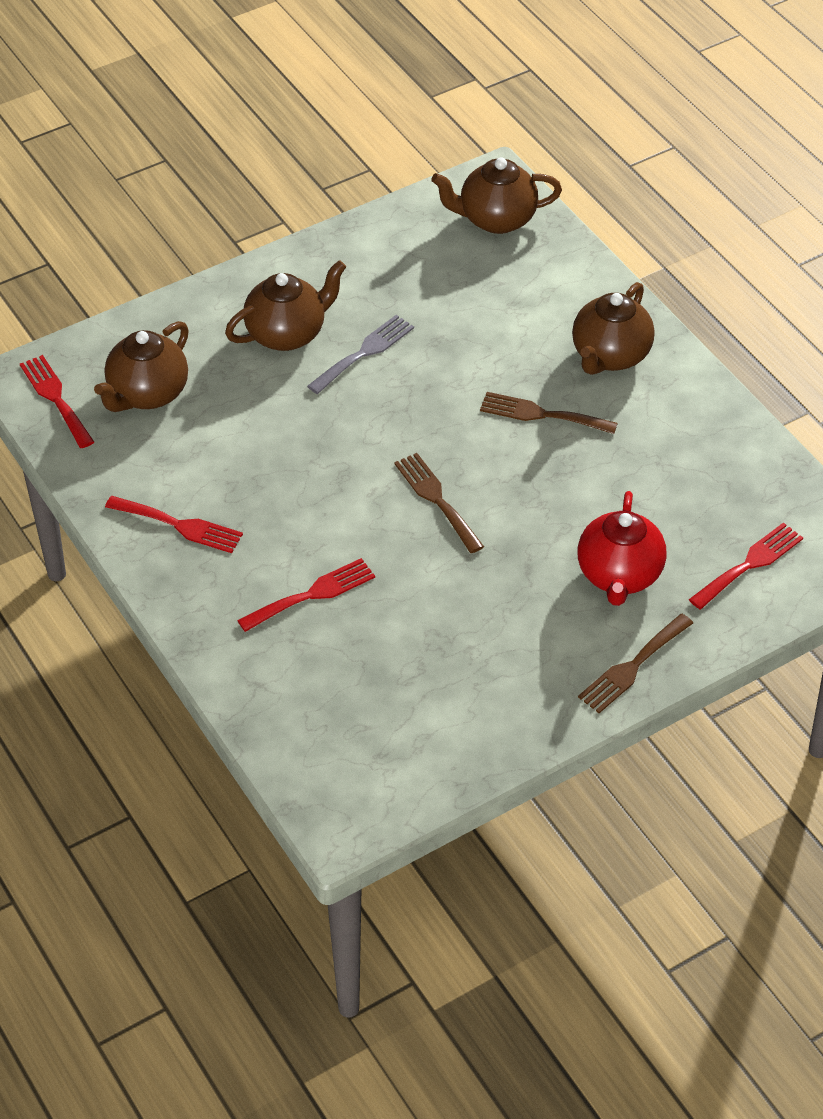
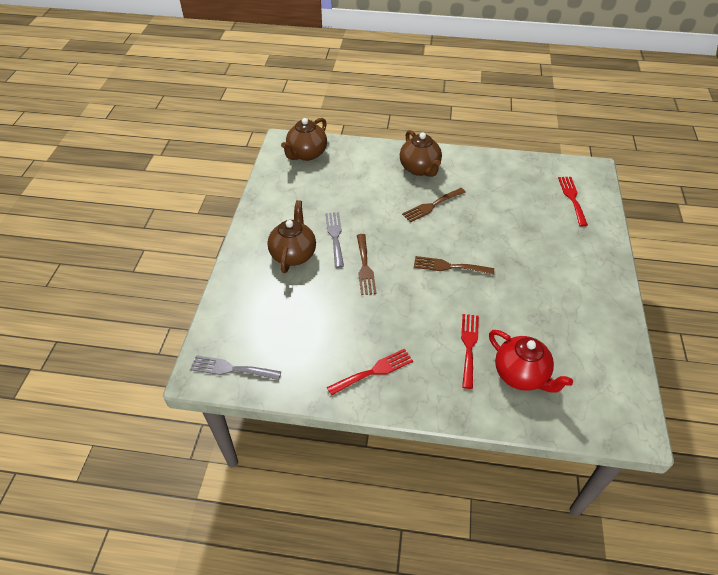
camera: 50 degrees left, 0 degrees up
red fork [20,355,94,448] -> grey fork [190,355,281,380]
brown teapot [94,321,189,412] -> none
red teapot [578,491,667,606] -> red teapot moved to [489,330,573,393]
brown fork [578,614,693,713] -> brown fork moved to [357,234,377,295]

